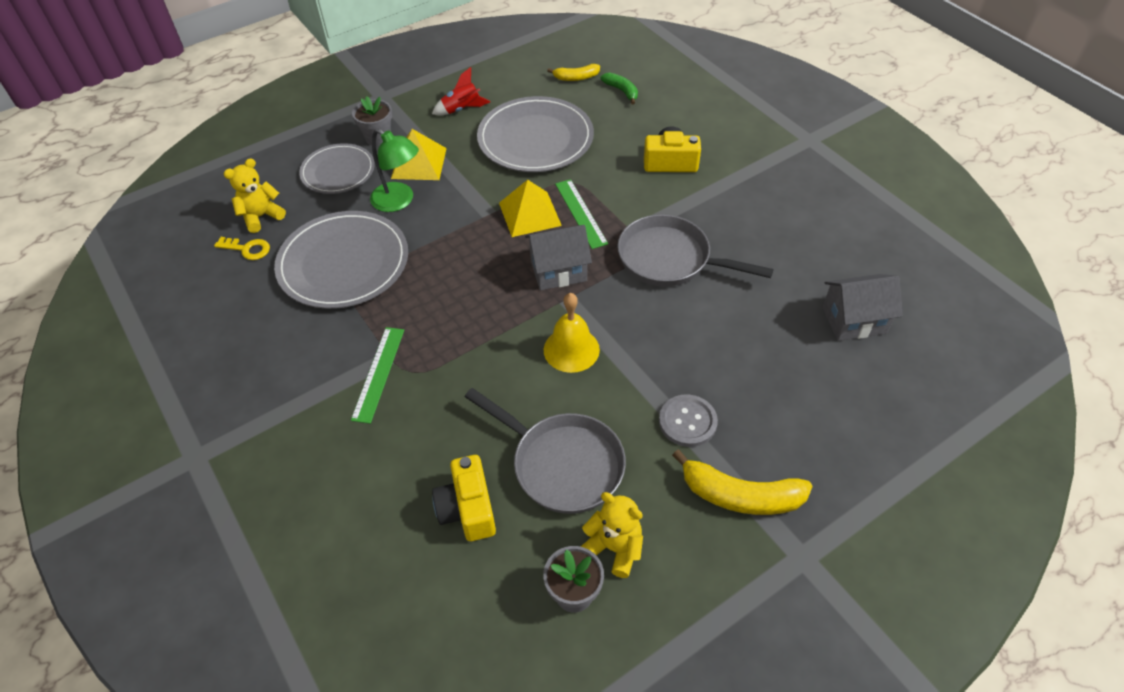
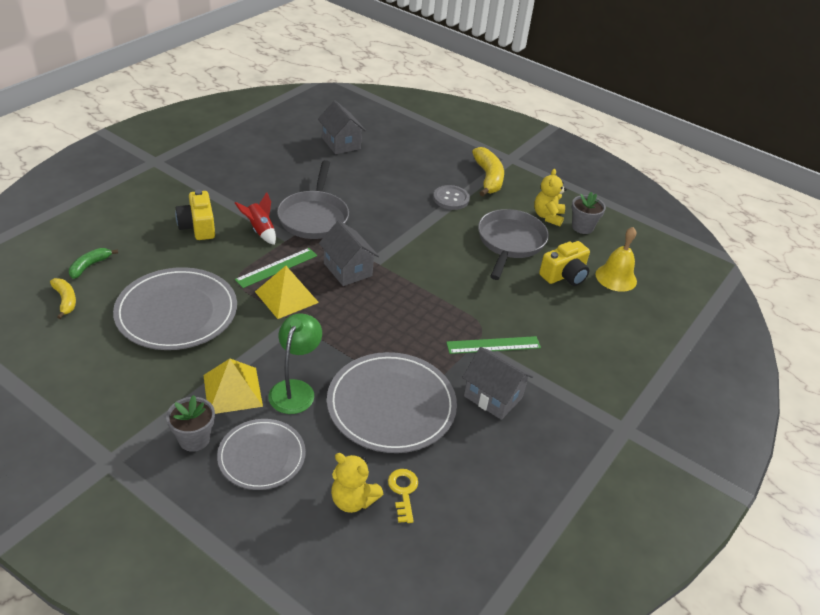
camera: 115 degrees left, 10 degrees down
red rocket [432,67,490,115] -> red rocket moved to [235,192,276,245]
yellow bell [544,293,600,373] -> yellow bell moved to [596,227,637,292]
none -> grey house [462,347,533,420]

